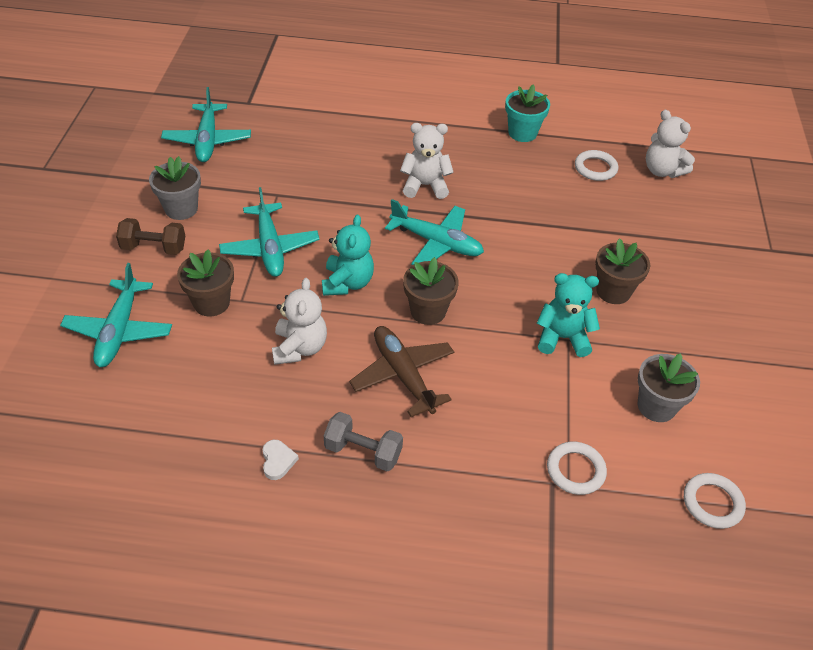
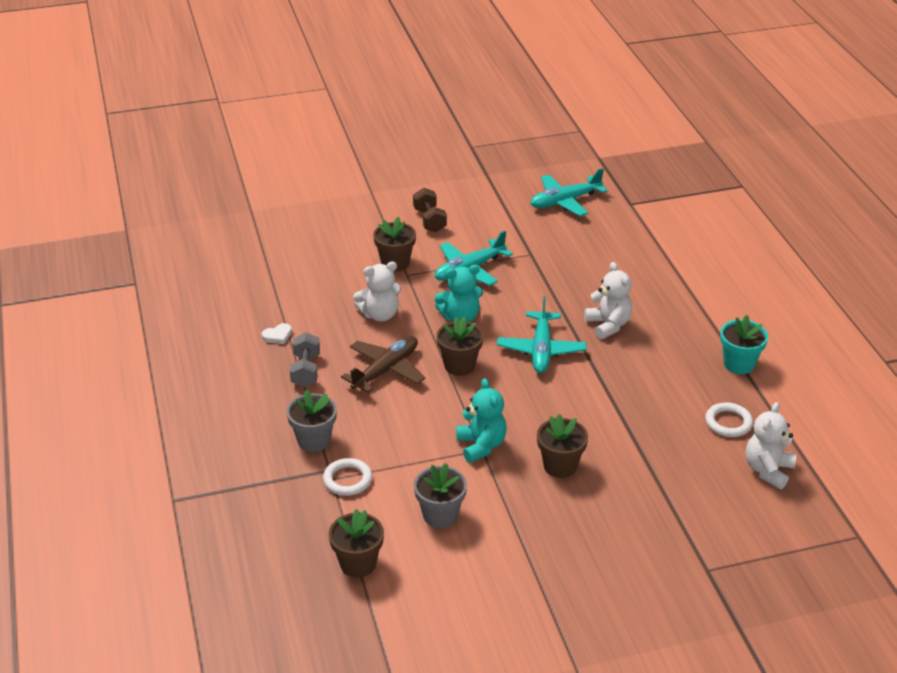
camera: 70 degrees right, 10 degrees down
turquoise plane [60,263,172,367] -> none
grey flower pot [149,156,201,220] -> grey flower pot moved to [286,389,337,452]
white ring [684,473,746,529] -> brown flower pot [329,509,384,578]

